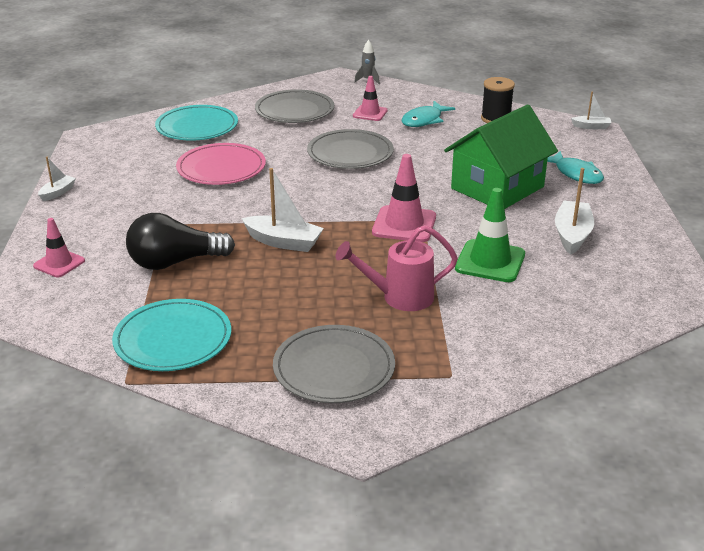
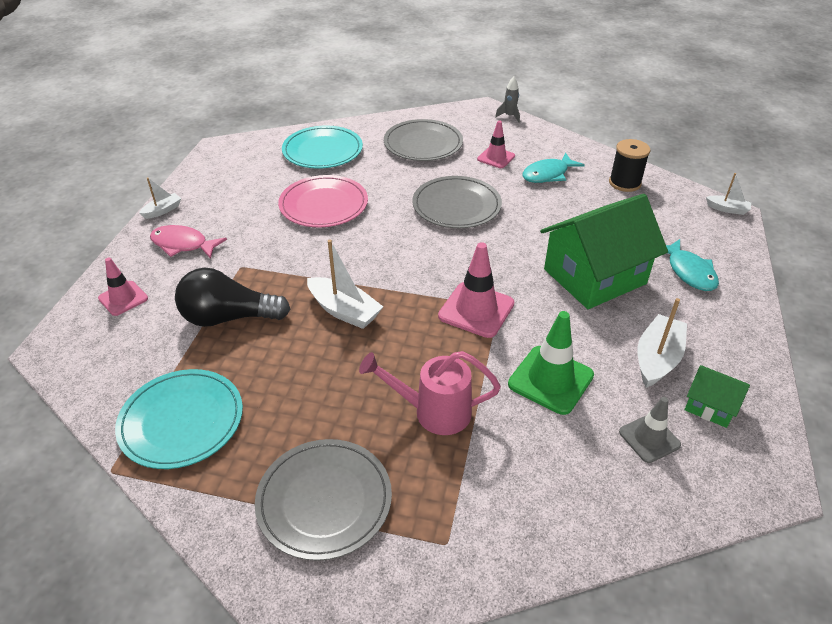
camera: 15 degrees right, 10 degrees up
none -> pink fish [150,225,227,259]
none -> grey traffic cone [619,397,681,463]
none -> green house [684,365,750,428]

